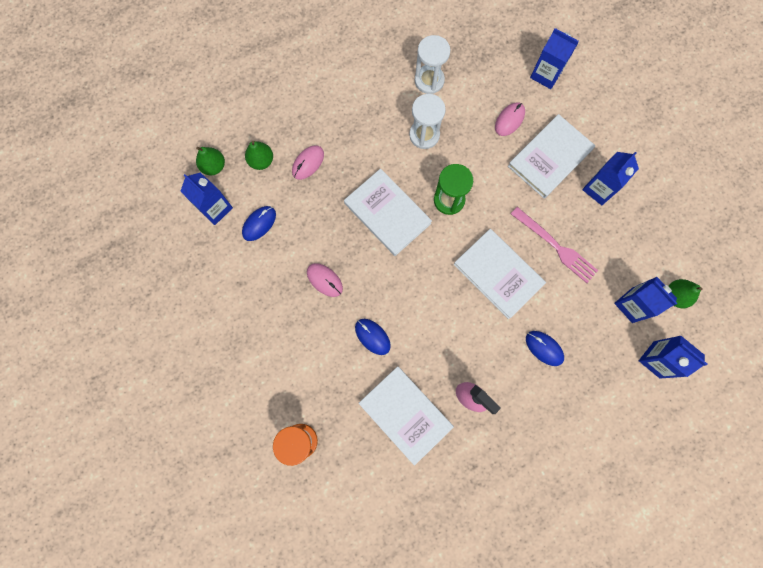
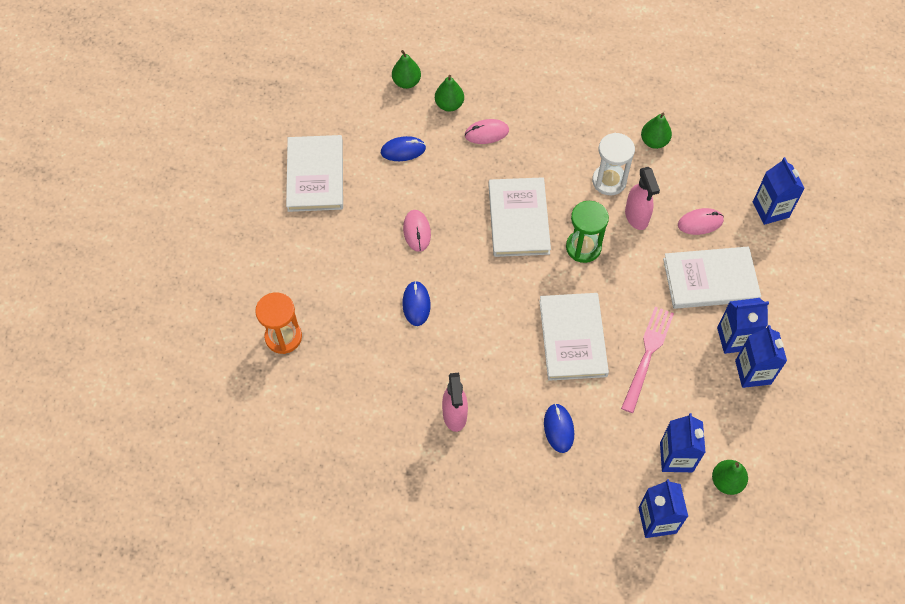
camera: 40 degrees right, 15 degrees down
blue carton [180,172,233,225] -> blue carton moved to [735,325,787,388]
white book [358,366,454,466] -> white book moved to [286,135,343,212]
white hourglass [415,35,450,94] -> green pear [641,113,672,149]
pink fork [511,207,598,283] -> pink fork turned 150 degrees counterclockwise [621,307,674,413]
none -> pink spray bottle [625,167,660,230]

